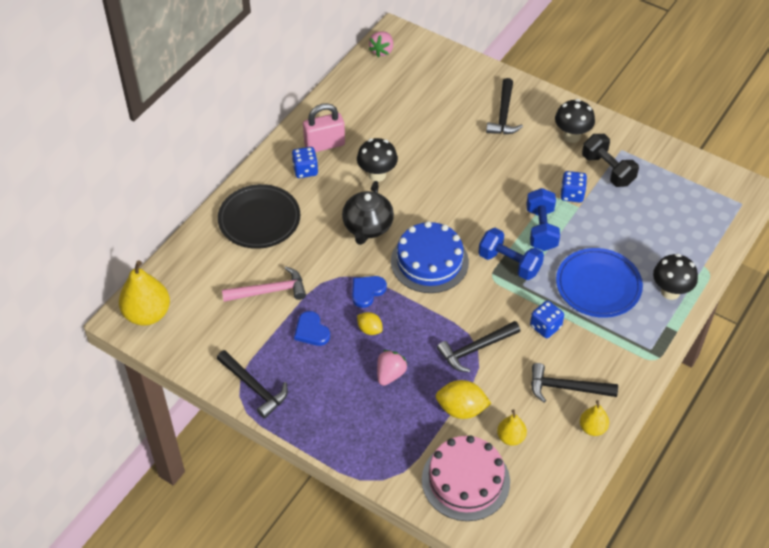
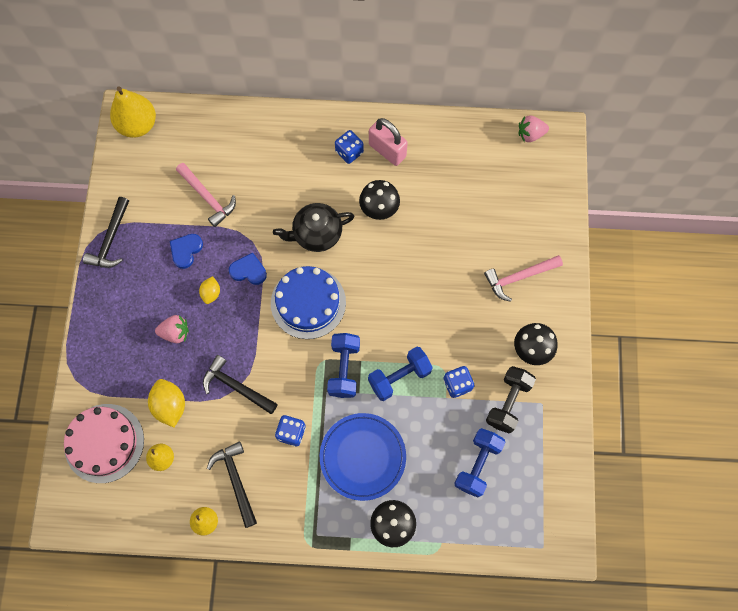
camera: 60 degrees right, 20 degrees up
black plate [218,184,300,249] -> none
black hammer [486,78,523,134] -> pink hammer [484,255,563,302]
none -> blue dumbbell [454,428,506,498]

